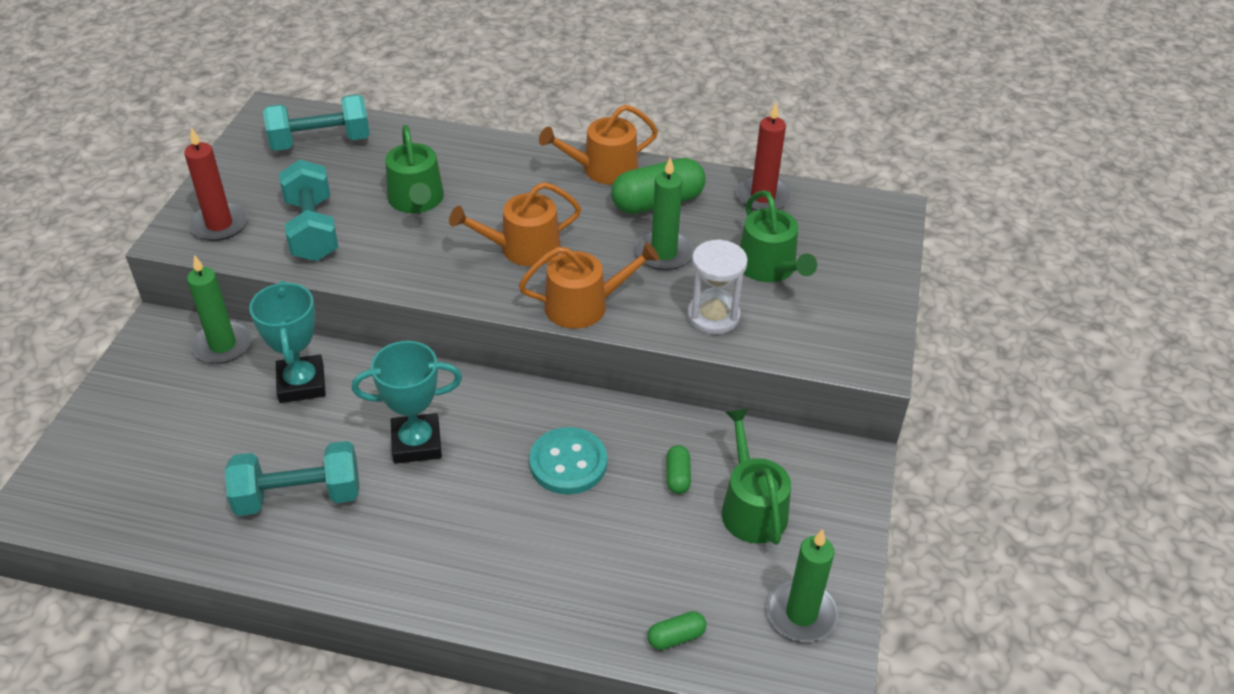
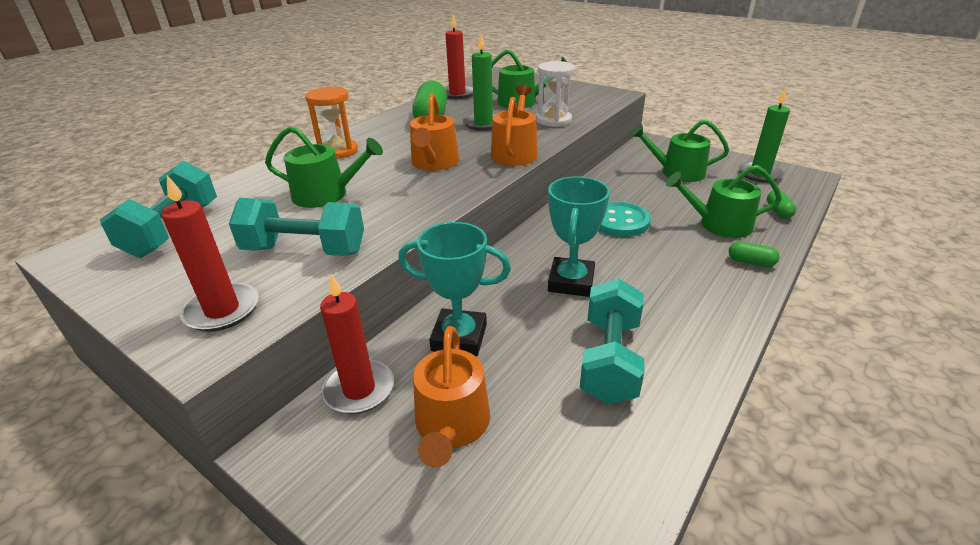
camera: 65 degrees left, 10 degrees down
green candle [187,255,252,364] -> red candle [320,274,394,414]
orange watering can [539,105,658,185] -> orange watering can moved to [413,326,490,468]
green capsule [666,445,691,494] -> green capsule moved to [729,241,780,267]
none -> orange hourglass [305,86,358,159]
none -> green watering can [666,165,782,238]

